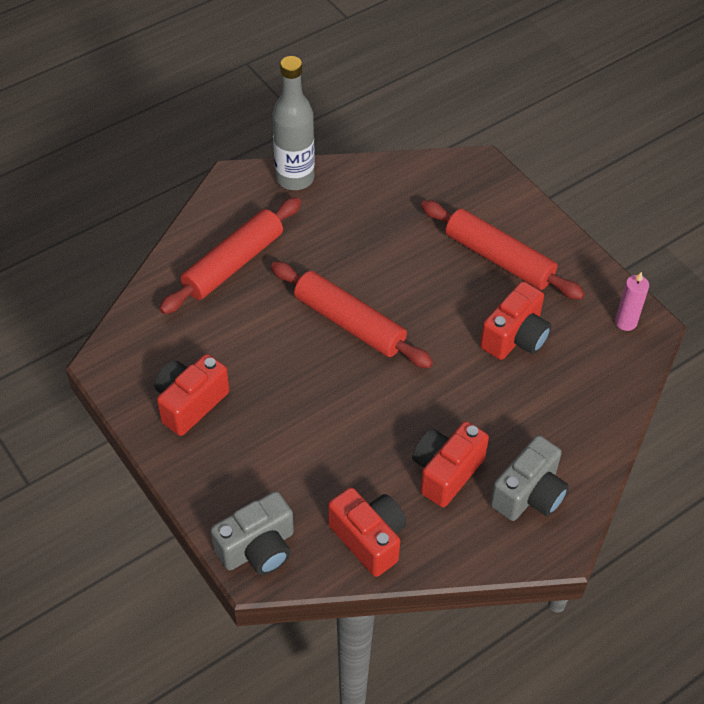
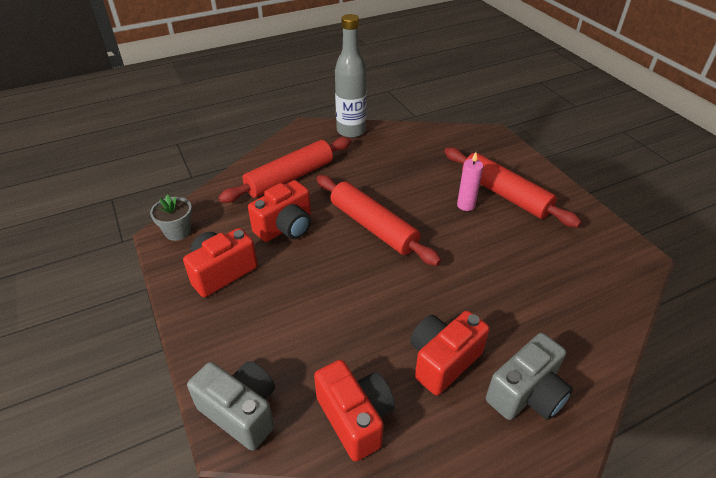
camera: 10 degrees right, 10 degrees down
grey camera [211,491,294,575] -> grey camera turned 120 degrees counterclockwise [187,361,275,451]
red camera [480,281,552,360] -> red camera moved to [248,180,311,242]
pink candle [615,272,649,331] -> pink candle moved to [457,152,483,211]
none -> grey flower pot [150,195,192,241]

